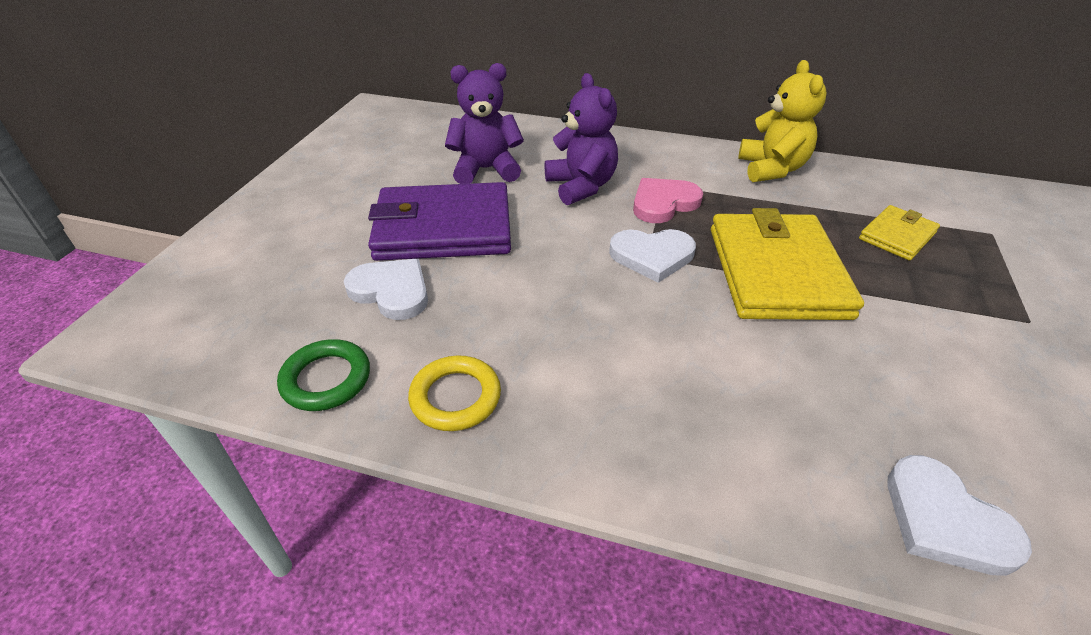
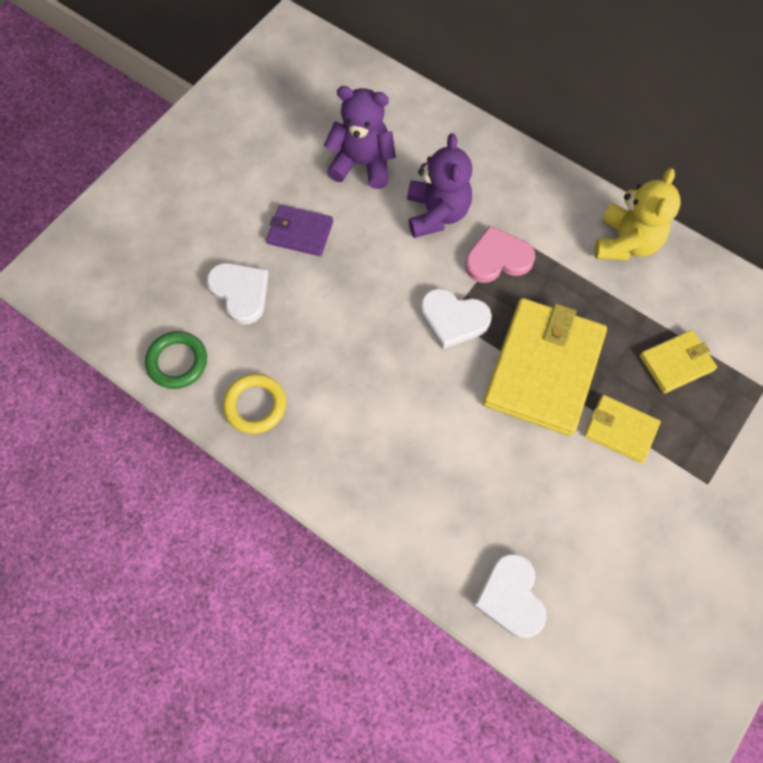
camera: 20 degrees right, 25 degrees up
purple wallet [368,182,511,261] -> purple wallet [267,205,333,256], size x0.51
none -> yellow wallet [584,395,661,464]

